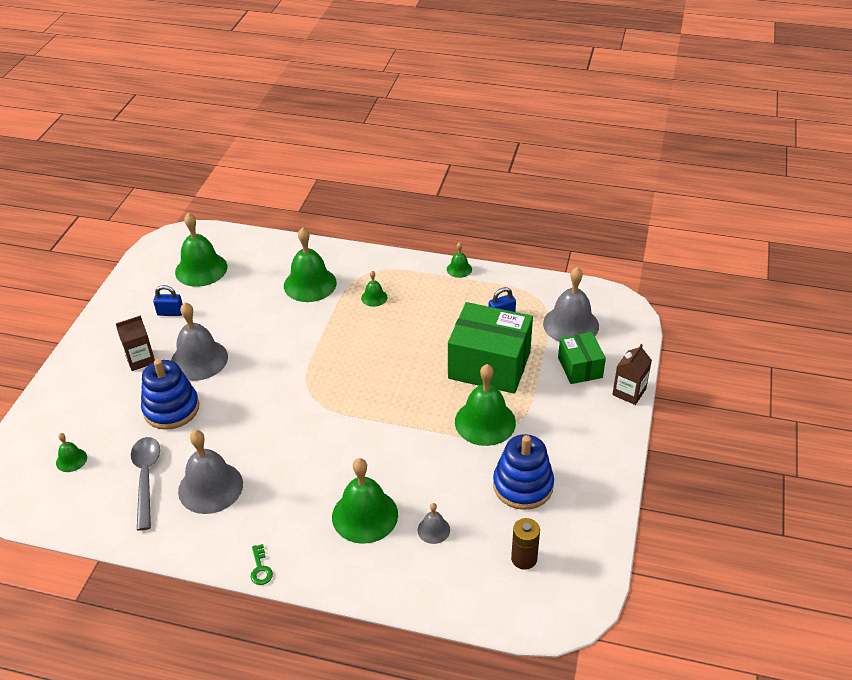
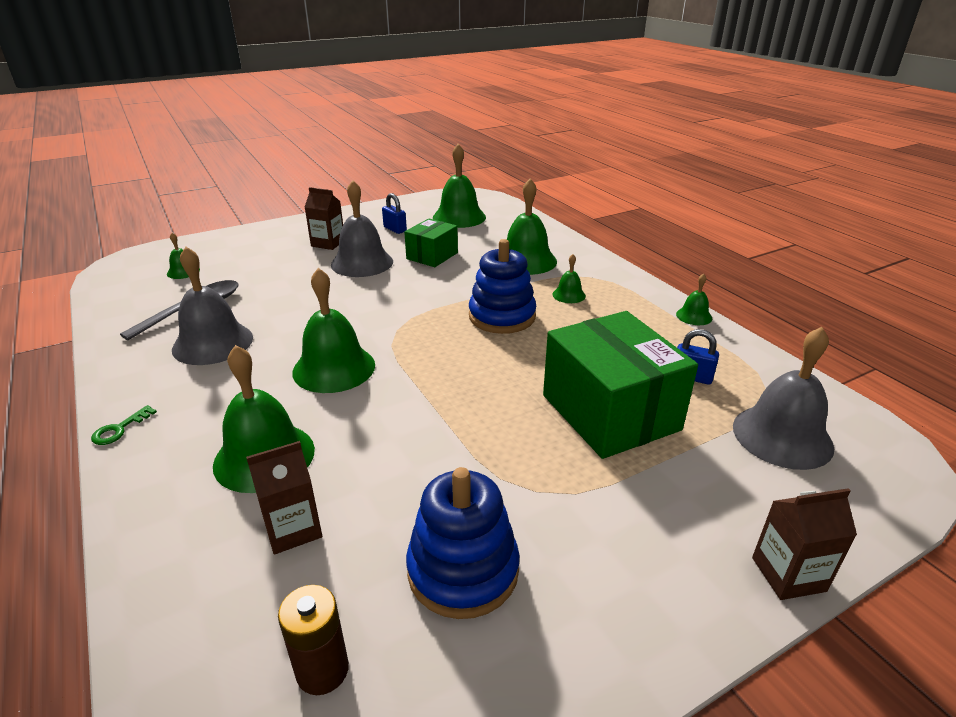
camera: 45 degrees right, 10 degrees down
blue stacking toy [141,359,199,430] -> blue stacking toy moved to [469,239,536,334]
grey bell [417,503,450,544] -> brown carton [246,441,322,555]
green bell [455,364,516,446] -> green bell moved to [292,268,375,393]
green box [558,332,606,384] -> green box moved to [404,218,458,267]

